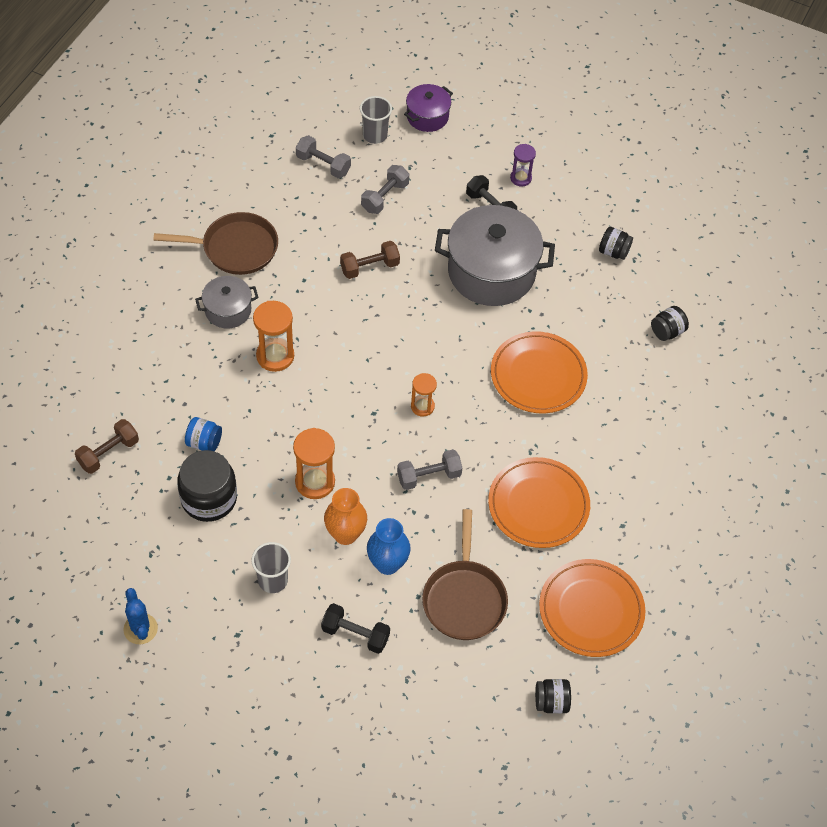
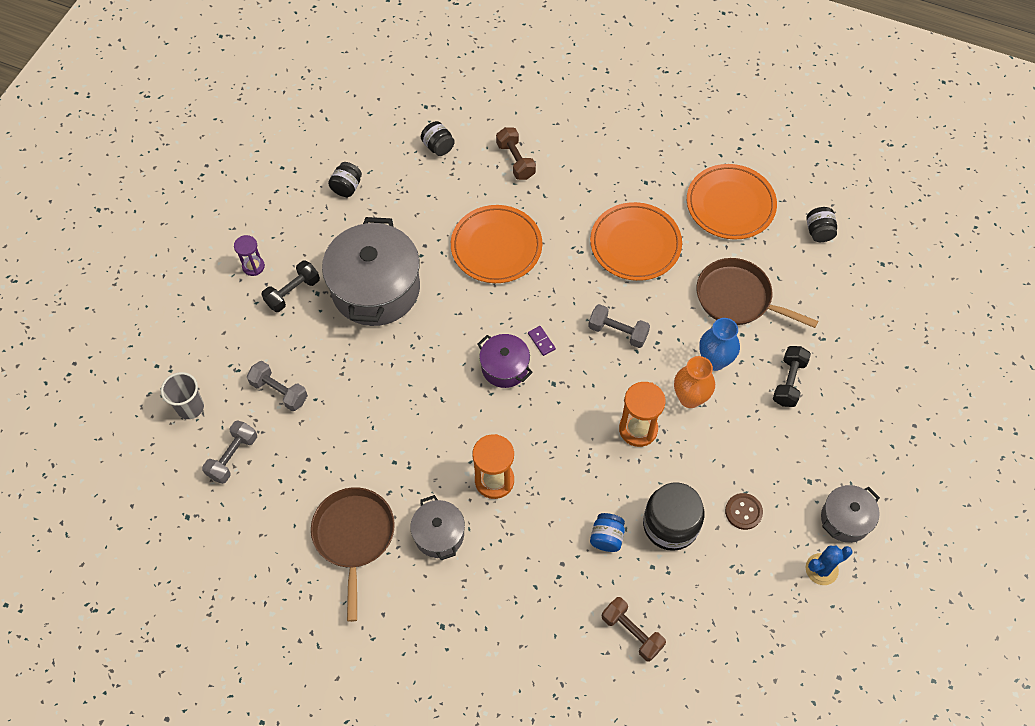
camera: 90 degrees left, 5 degrees up
grey cup [251,542,291,593] -> none
brown dumbbell [340,241,400,279] -> brown dumbbell moved to [496,127,536,180]
grey dumbbell [397,449,462,490] -> grey dumbbell turned 45 degrees counterclockwise [588,304,650,348]
purple pot [404,84,453,132] -> purple pot moved to [477,334,533,388]
orange hourglass [411,373,437,417] -> purple domino [528,326,556,356]
brown pan [422,509,508,640] -> brown pan turned 150 degrees counterclockwise [697,258,818,328]
none -> brown button [725,493,763,530]
none -> grey pot [821,485,880,543]

